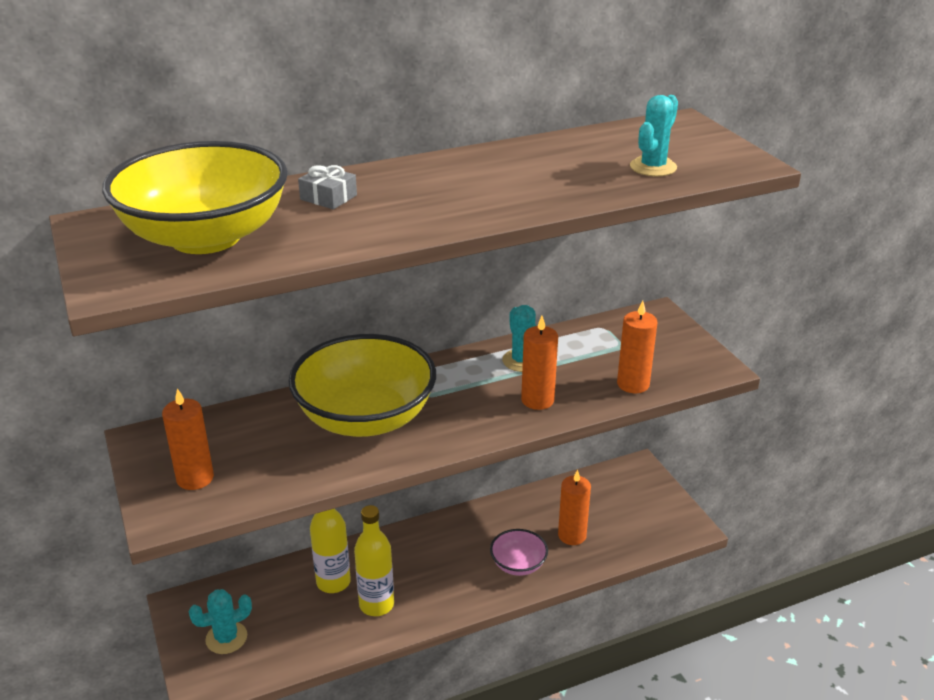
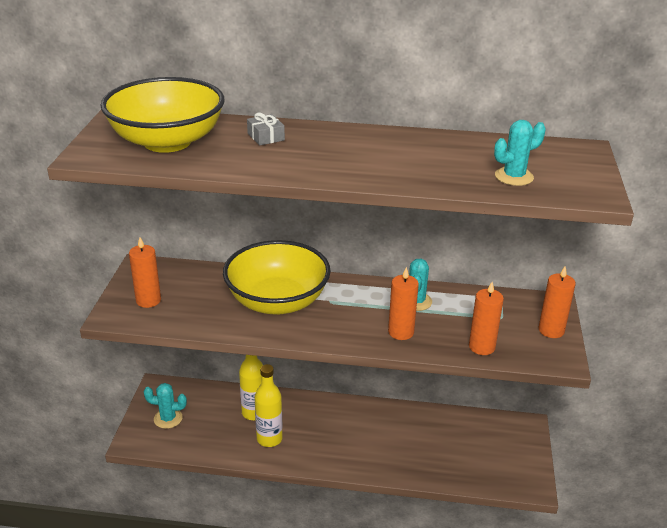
camera: 30 degrees right, 0 degrees up
pink bowl [490,529,548,576] -> none
orange candle [558,469,591,545] -> orange candle moved to [539,266,576,338]

